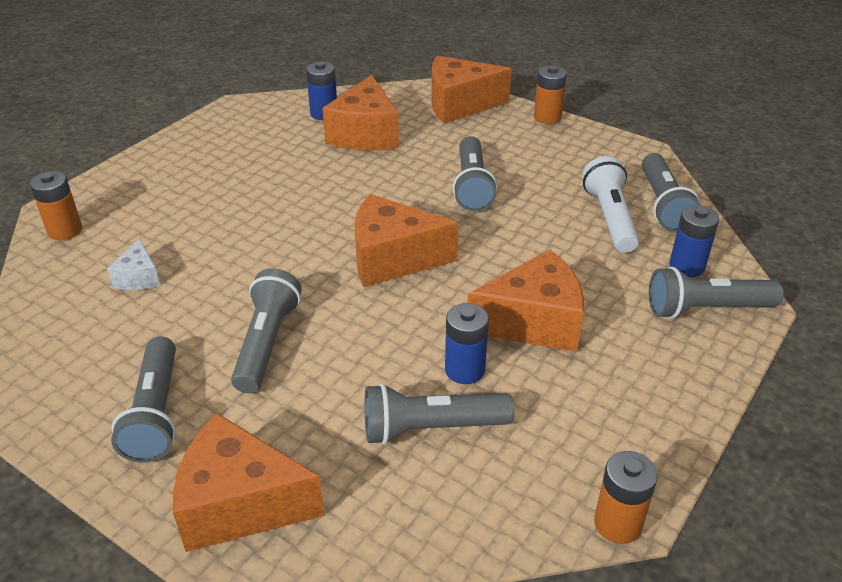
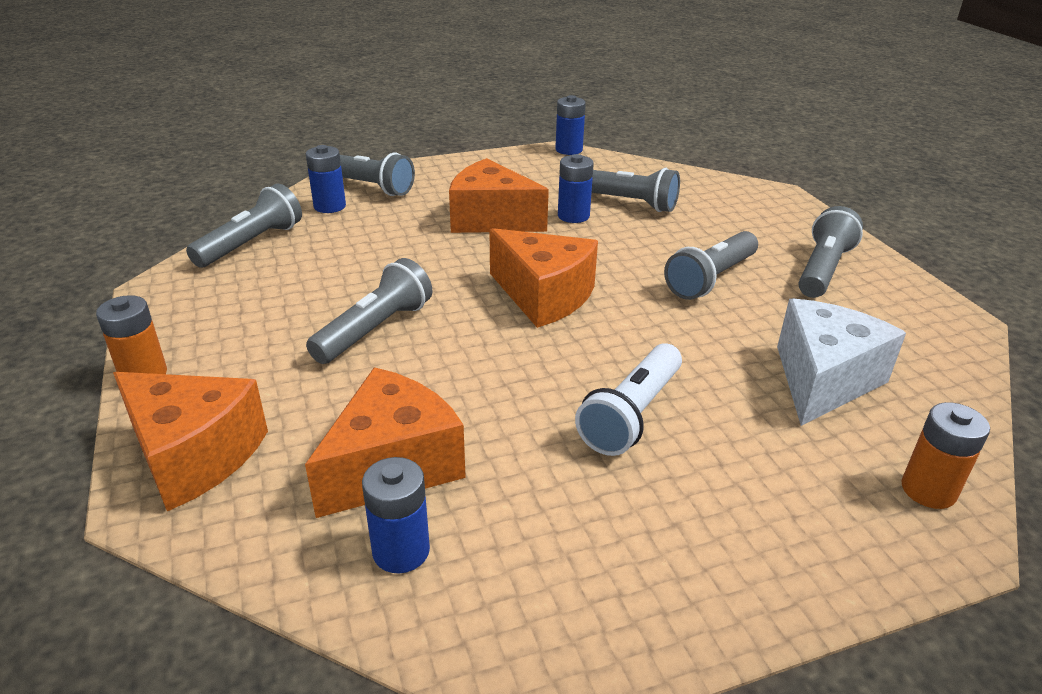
camera: 145 degrees left, 5 degrees down
white cheese [107,238,160,290] -> white cheese [777,298,906,426], size x1.99
orange cheese [173,413,324,552] -> none
white flashlight [582,156,639,253] -> white flashlight moved to [575,343,682,456]
orange battery [594,451,658,544] -> blue battery [555,95,586,155]

